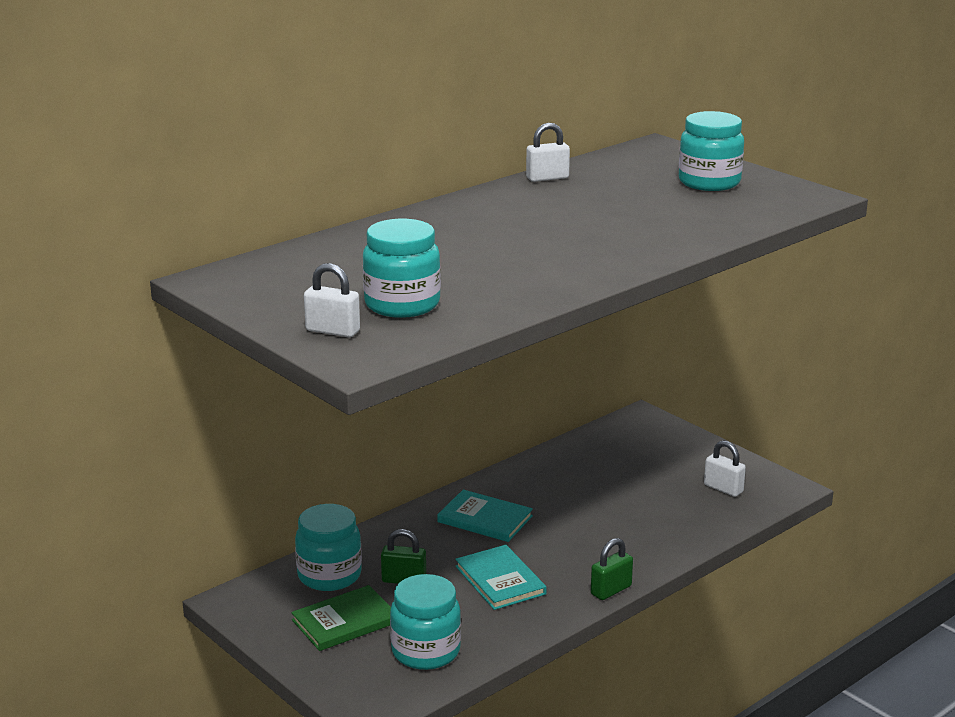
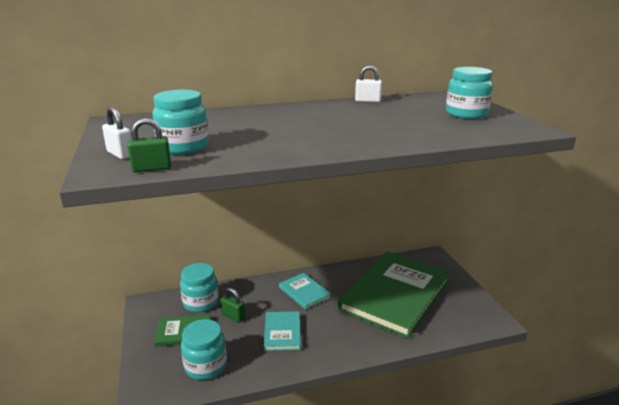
camera: 25 degrees right, 0 degrees up
green padlock [591,538,633,600] -> green padlock moved to [127,118,171,172]
white padlock [704,440,746,497] -> none
none -> green book [338,252,451,339]

